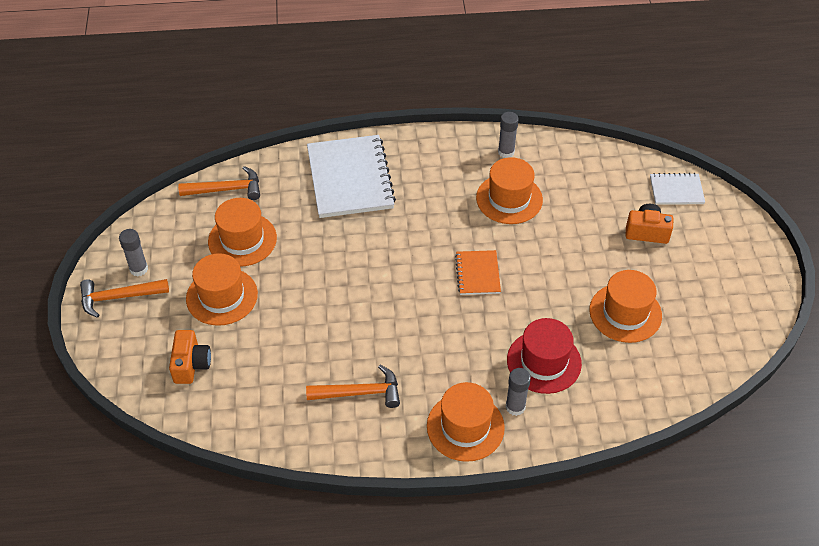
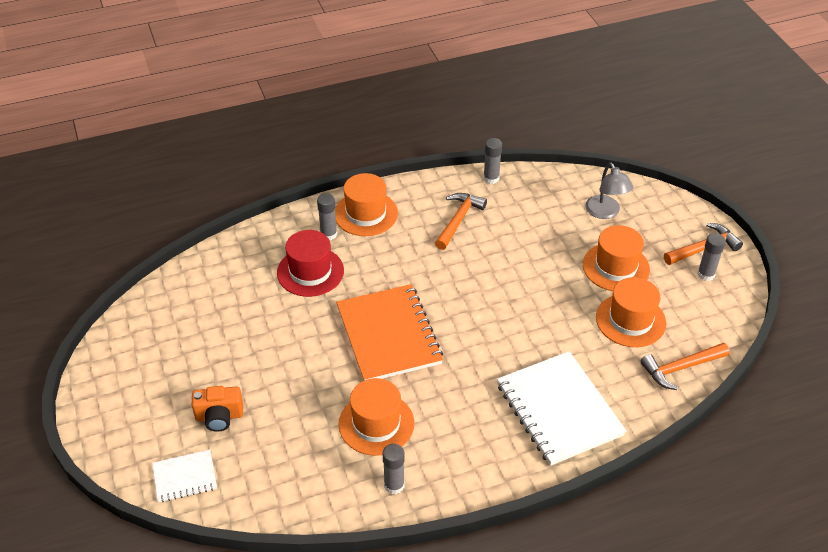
camera: 165 degrees right, 5 degrees down
orange camera [169,330,211,384] -> grey lamp [585,162,633,219]
orange hammer [306,365,400,408] -> orange hammer turned 135 degrees clockwise [435,193,487,250]
orange notebook [455,250,501,295] -> orange notebook [336,284,443,381], size x1.97
orange hat [589,270,662,343] -> none
none -> grey glue stick [483,138,502,184]

